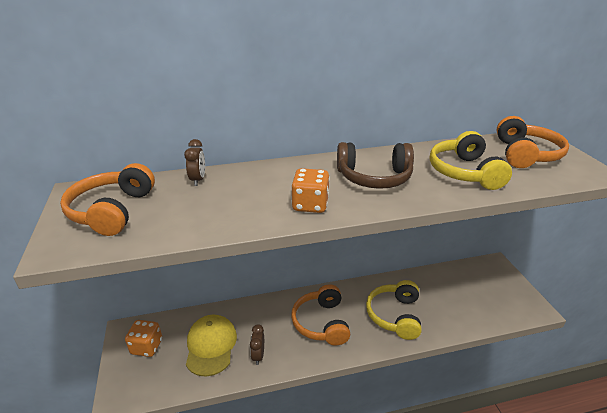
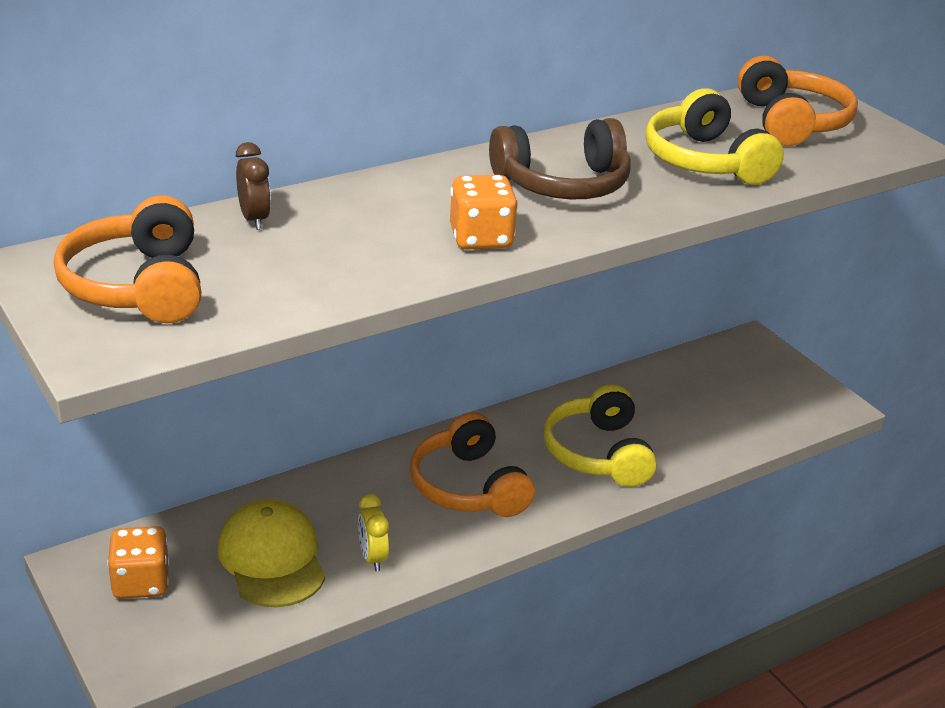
camera: 20 degrees left, 0 degrees up
brown clock [250,324,264,365] -> yellow clock [358,494,389,572]

